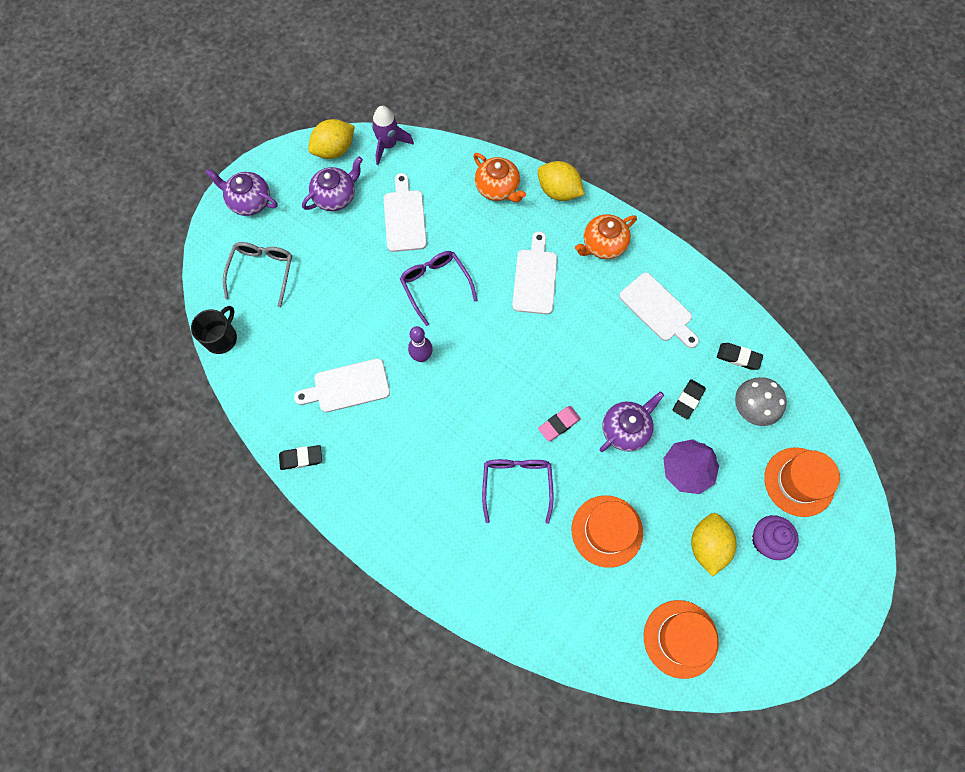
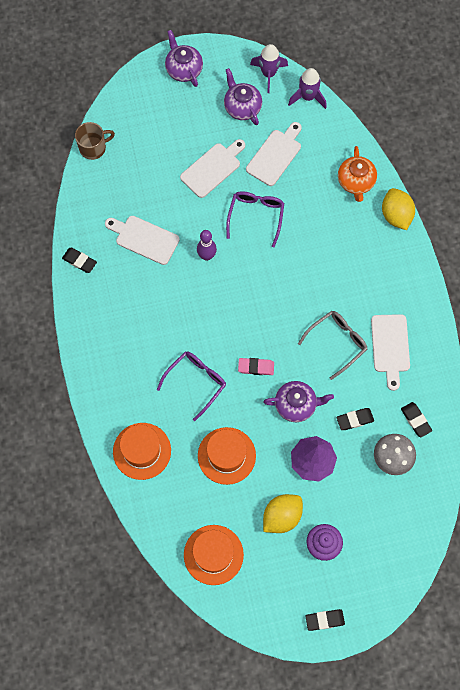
camera: 40 degrees right, 0 degrees up
black mug [191,306,237,354] -> brown mug [75,122,115,160]
grey glasses [223,242,292,307] -> grey glasses moved to [298,311,367,380]
purple teapot [302,157,363,211] -> purple teapot turned 120 degrees counterclockwise [224,68,262,125]
yellow lemon [308,119,355,159] -> purple rocket [250,44,288,93]
white cutting board [512,231,557,314] -> white cutting board moved to [180,139,245,198]
orange teapot [575,214,637,259] -> none
orange hat [764,447,840,517] -> orange hat moved to [113,423,171,480]
none -> black eraser [305,609,345,631]

